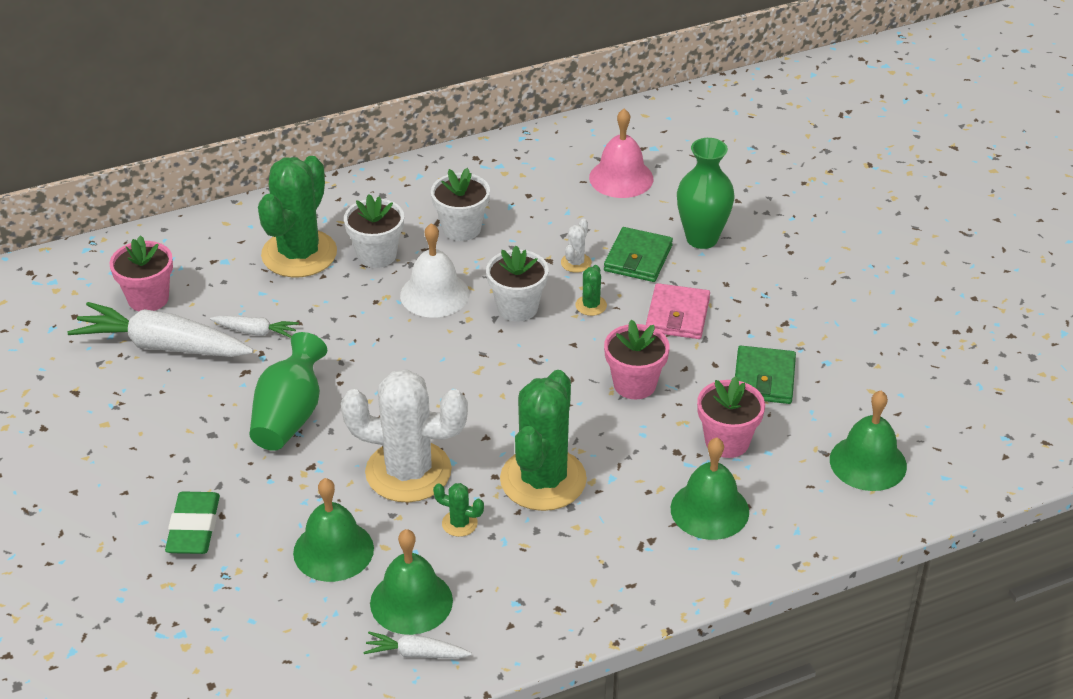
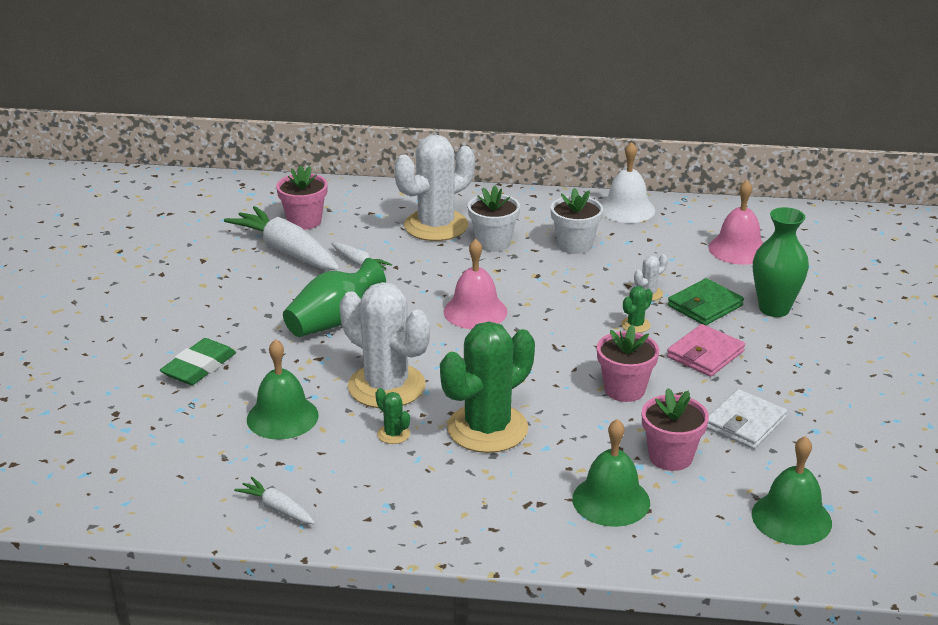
camera: 30 degrees right, 10 degrees down
green cactus [258,156,337,278] -> white cactus [394,135,475,241]
green bell [370,529,453,635] -> none
white bell [400,223,469,318] -> white bell moved to [601,142,655,223]
white flower pot [486,246,549,322] -> none
green wallet [735,346,796,404] -> white wallet [707,389,787,449]
none -> pink bell [444,239,507,329]

